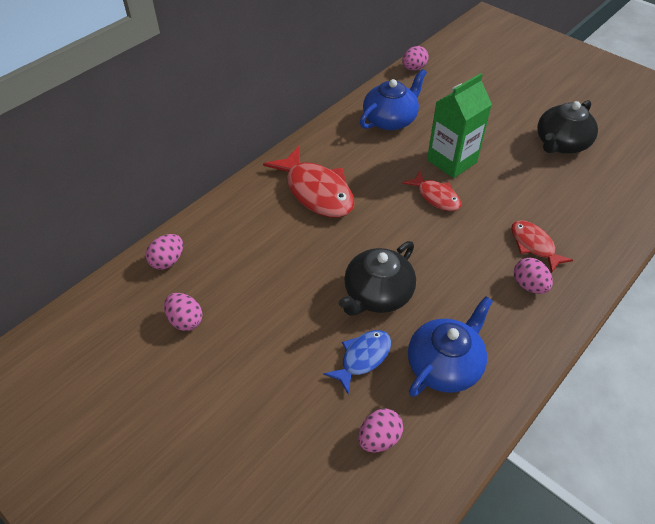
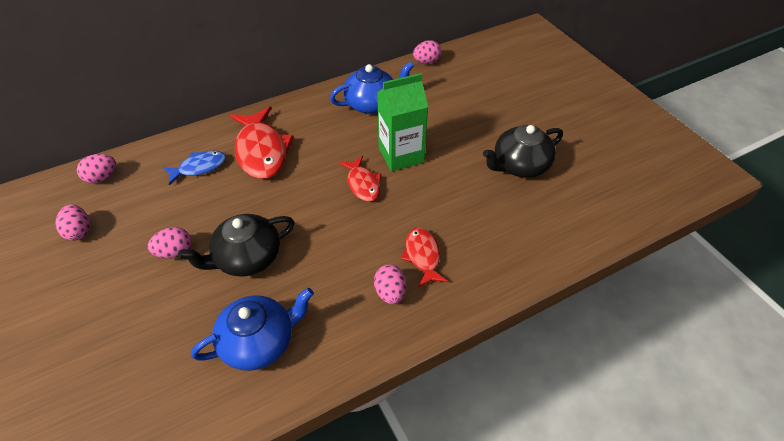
camera: 20 degrees right, 0 degrees up
blue fish [323,330,391,394] -> blue fish moved to [163,151,226,185]
pink egg [358,408,403,452] -> pink egg moved to [148,227,192,259]

